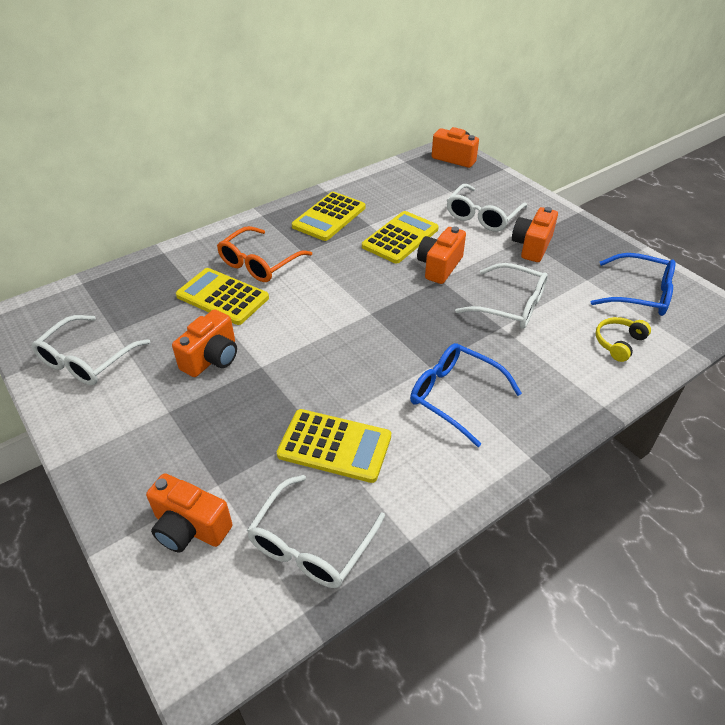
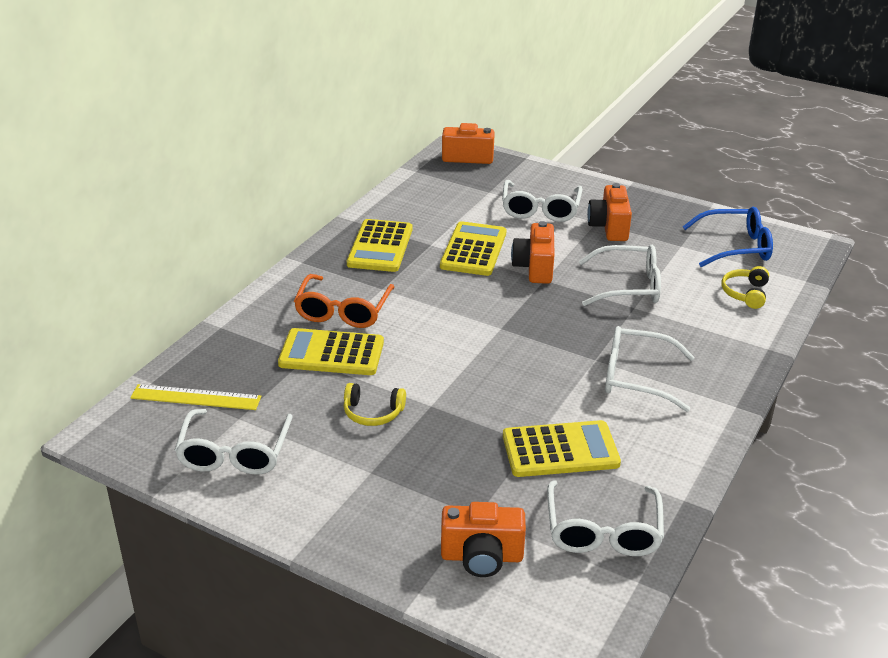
camera: 25 degrees left, 10 degrees down
orange camera [172,309,237,377] -> yellow headphones [344,383,406,426]
blue glasses [410,343,522,447] -> white glasses [605,326,695,412]
none -> yellow ruler [130,384,262,410]

